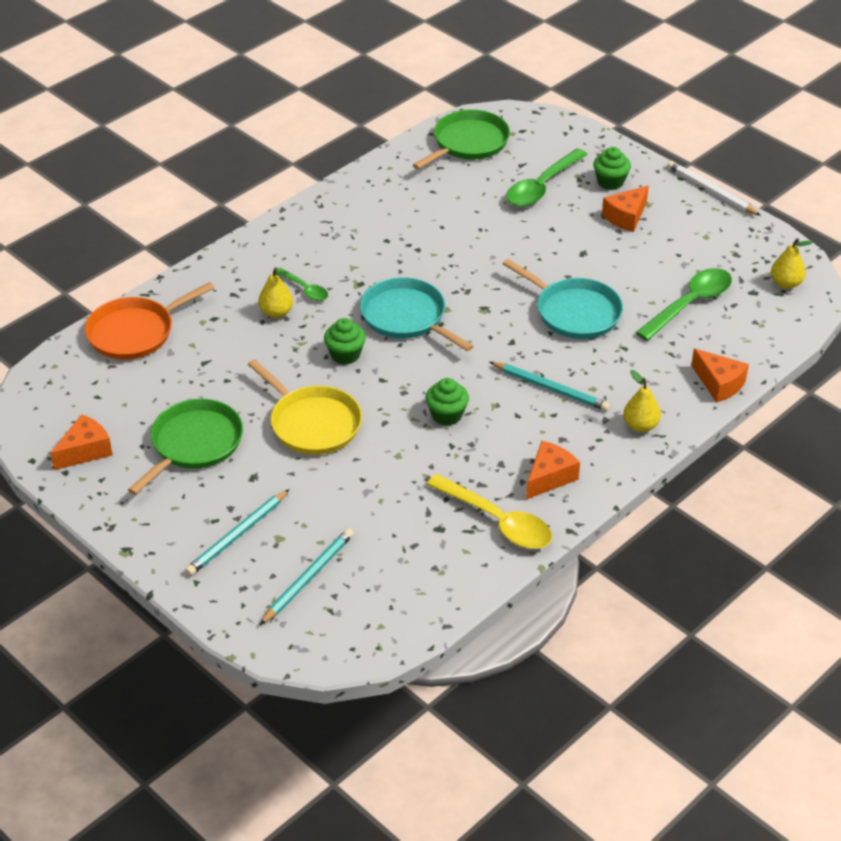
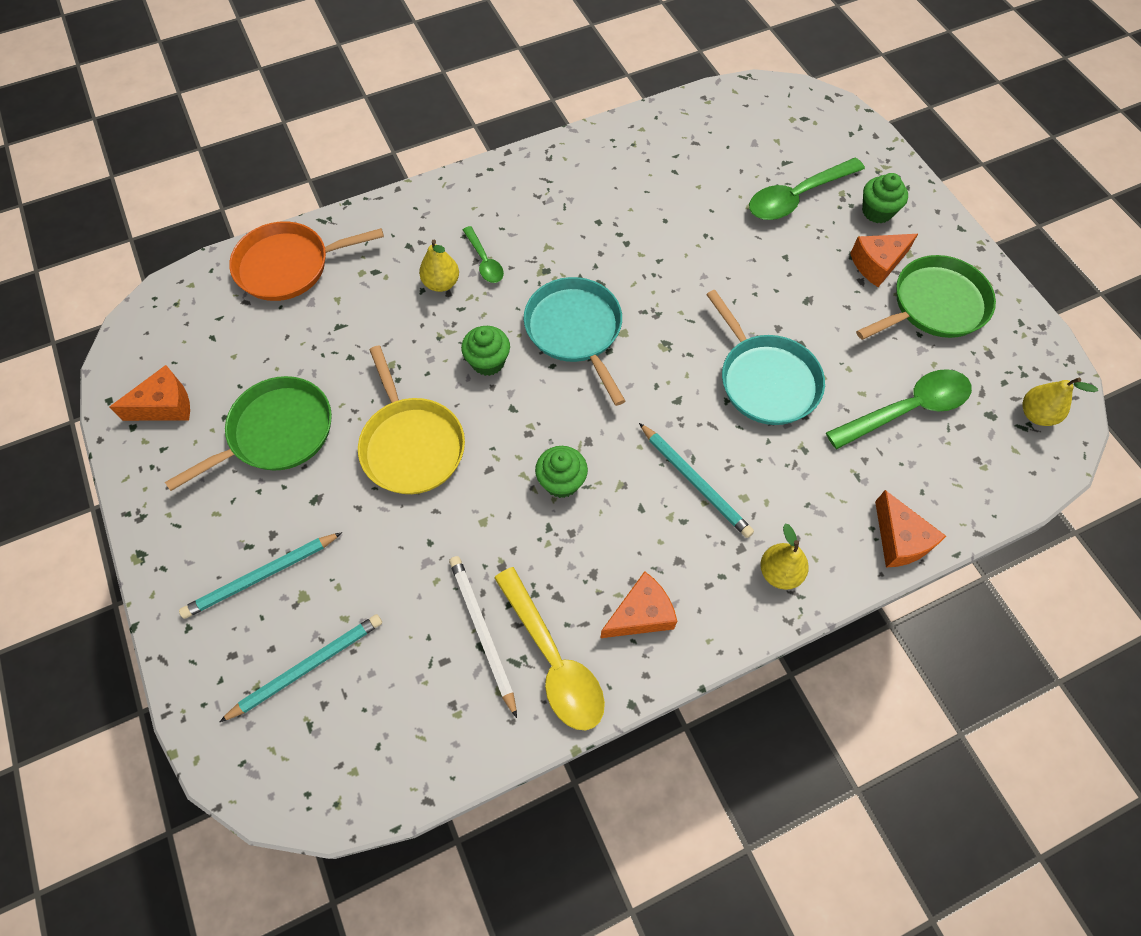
camera: 20 degrees right, 20 degrees up
green pan [413,109,510,169] -> green pan moved to [856,255,996,340]
white pencil [667,161,761,216] -> white pencil moved to [449,556,517,718]

